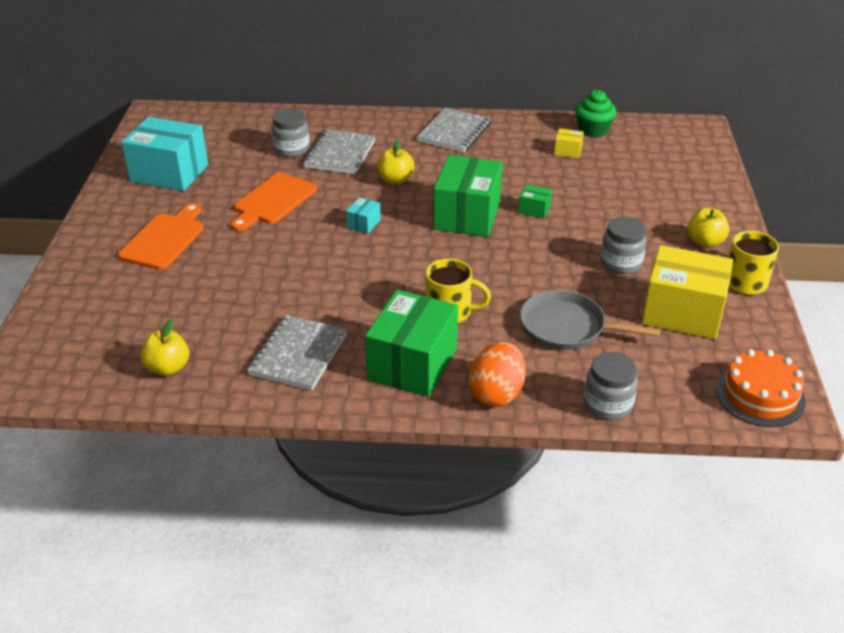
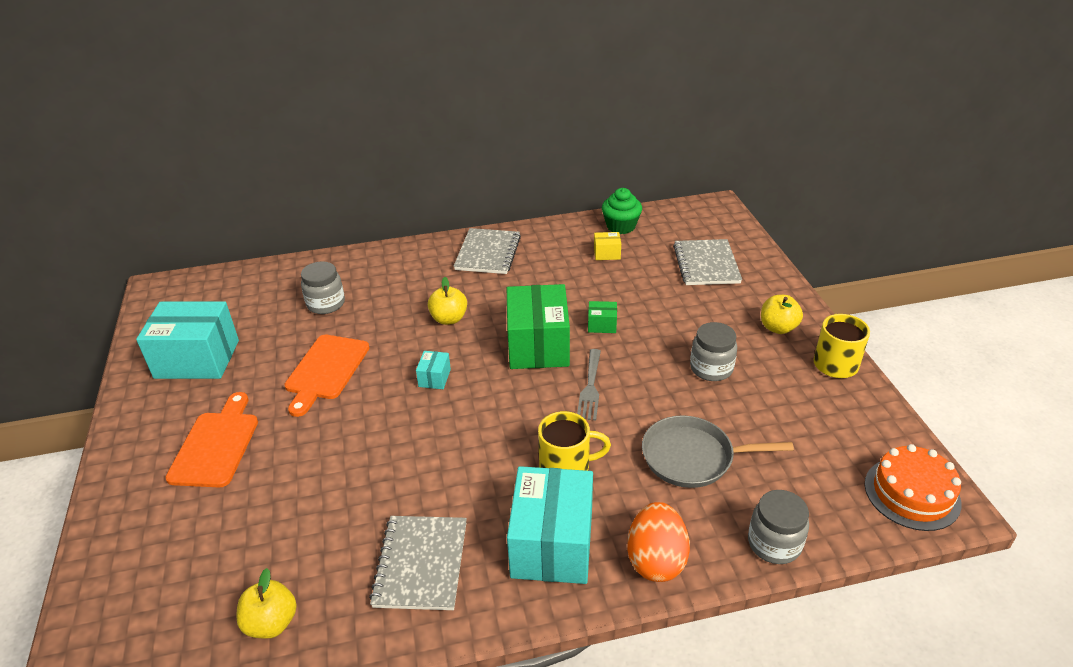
camera: 15 degrees left, 0 degrees up
grey notebook [303,129,376,174] -> grey notebook moved to [673,239,742,285]
green box [365,290,458,397] -> turquoise box [507,466,593,584]
yellow box [642,245,733,339] -> none
none -> grey fork [577,349,601,420]

